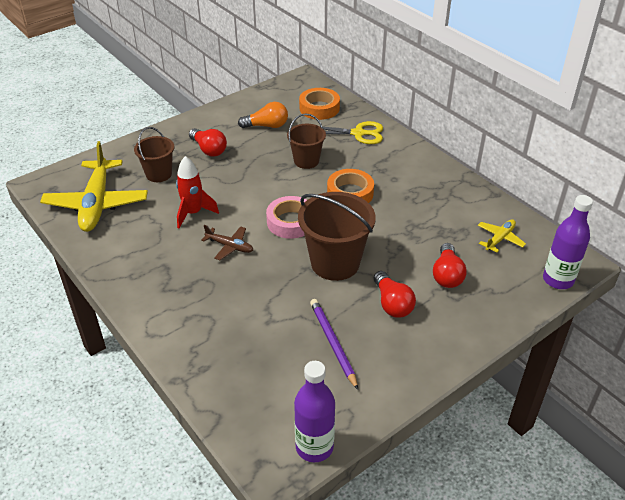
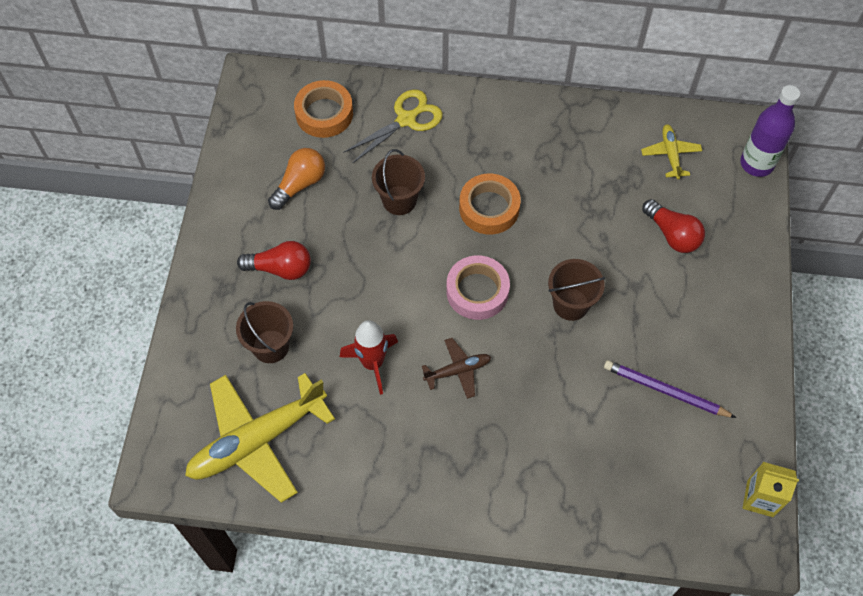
camera: 45 degrees left, 20 degrees up
yellow plane [40,141,148,232] -> yellow plane turned 105 degrees clockwise [185,373,335,503]
purple bottle [294,361,335,462] -> yellow carton [743,462,799,517]
brown bucket [298,192,376,281] -> brown bucket [548,259,605,321], size x0.60
red light bulb [374,271,416,318] -> none

